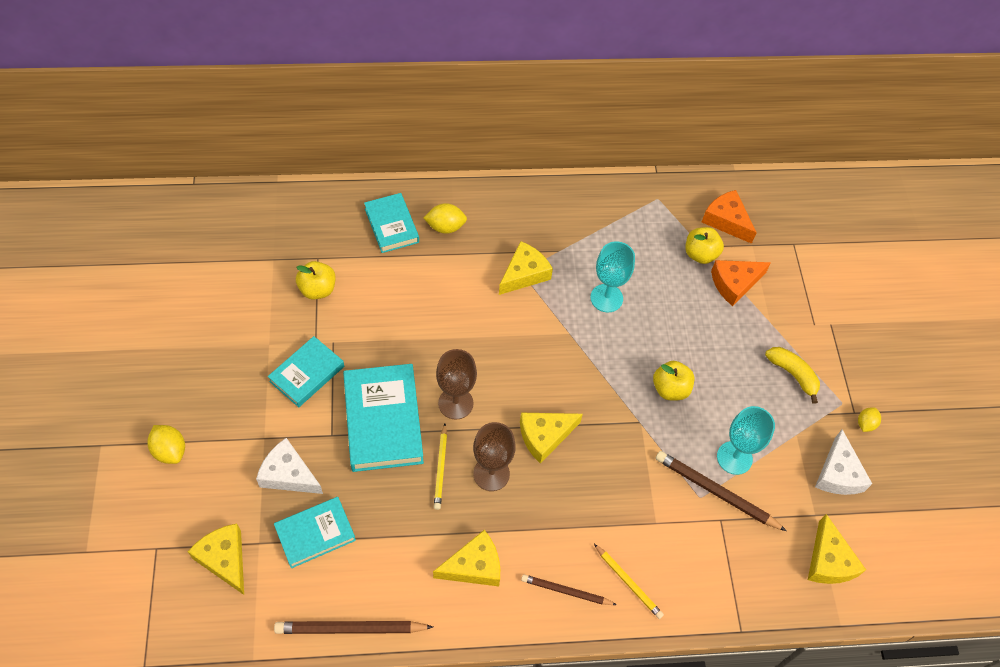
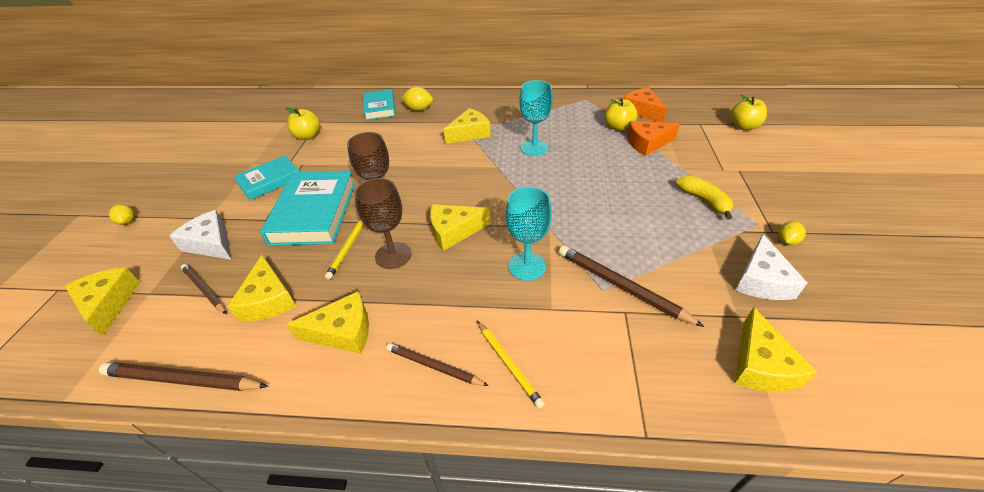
camera: 15 degrees right, 15 degrees down
yellow lemon [147,425,185,464] -> yellow lemon [109,204,135,225], size x0.66
turquoise book [274,497,356,568] -> brown pencil [181,264,226,314]
yellow apple [653,361,695,400] -> yellow apple moved to [731,95,767,130]
turquoise goblet [717,406,775,475] -> turquoise goblet moved to [506,187,552,281]
none -> yellow cheese [228,255,296,321]

